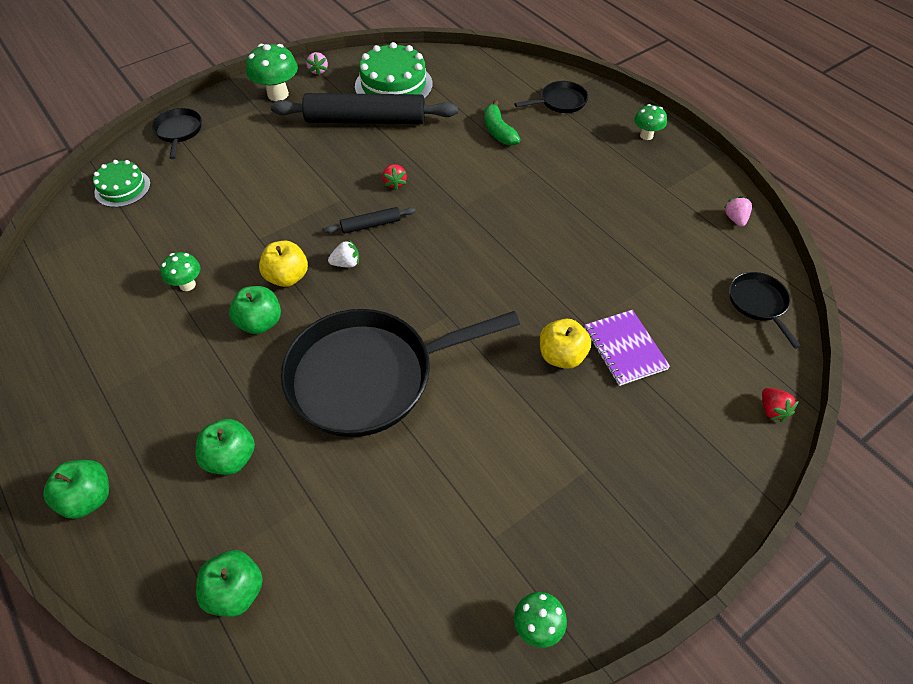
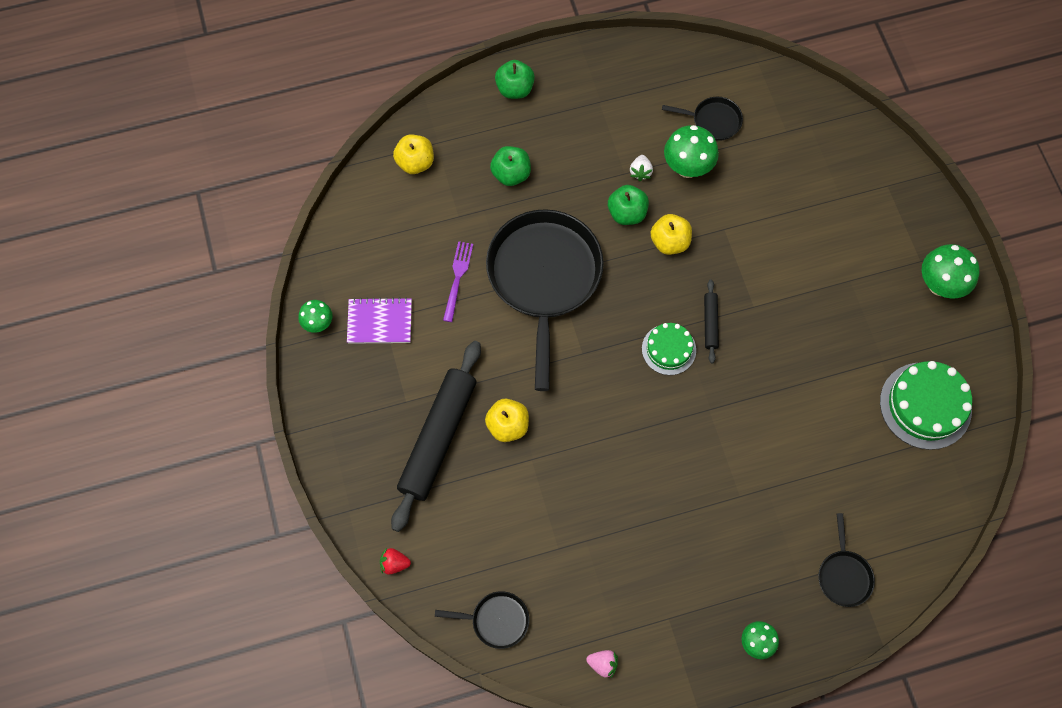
camera: 110 degrees right, 15 degrees up
green cake [93,160,151,207] -> green cake moved to [642,323,696,375]
black pan [152,108,202,159] -> black pan moved to [662,97,743,141]
green mushroom [160,252,200,291] -> green mushroom [664,125,719,178], size x1.66
green apple [196,550,263,617] -> yellow apple [393,135,434,174]
black rolling pin [270,93,458,124] -> black rolling pin moved to [391,341,481,532]
pink strawberry [306,52,328,76] -> none
white strawberry [328,240,359,268] -> white strawberry moved to [630,155,653,181]
red strawberry [382,164,407,190] -> none
green banana [484,100,521,145] -> none
purple notebook [584,310,670,386] -> purple notebook moved to [347,297,412,344]
none -> purple fork [443,241,473,322]

